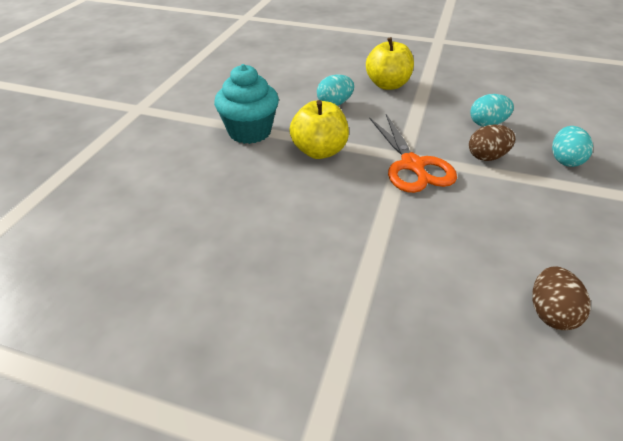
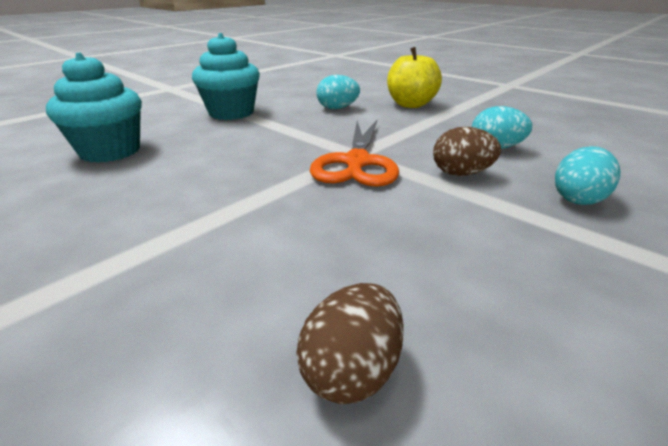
camera: 25 degrees right, 10 degrees down
yellow apple [290,100,349,159] -> none
none -> turquoise cupcake [46,53,142,163]

